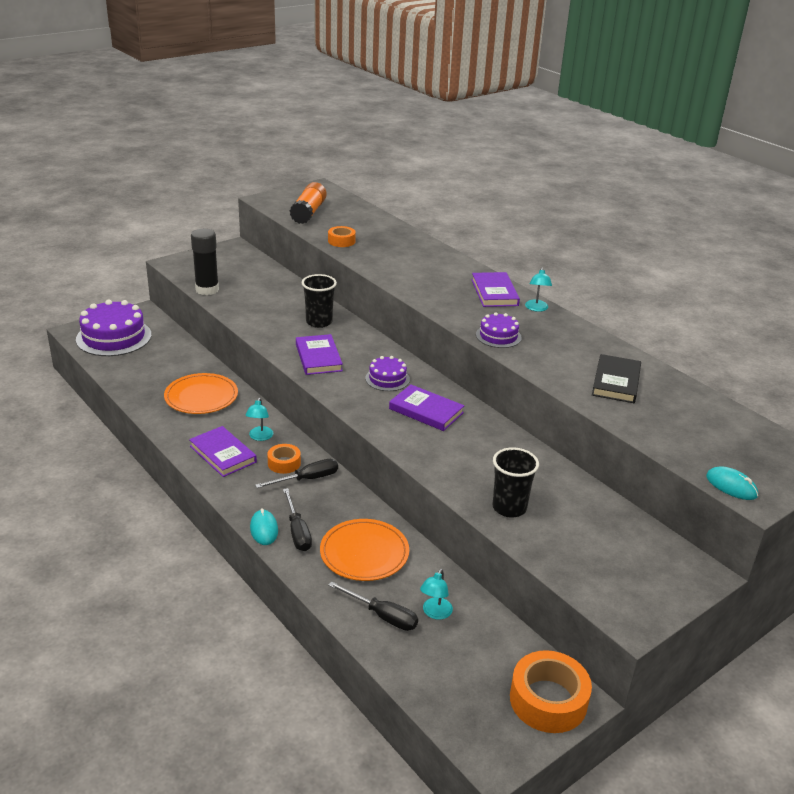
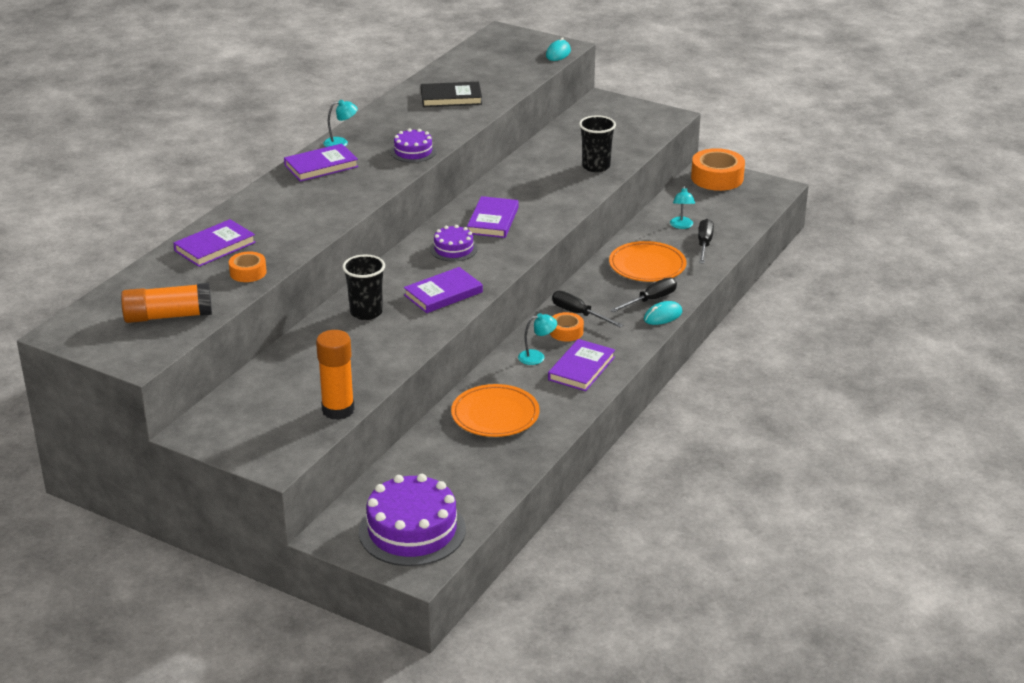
camera: 110 degrees left, 0 degrees up
black glue stick [191,229,219,295] -> orange glue stick [316,330,355,420]
turquoise lamp [420,569,453,620] -> turquoise lamp turned 90 degrees clockwise [670,186,695,229]
none -> purple book [173,219,256,267]

